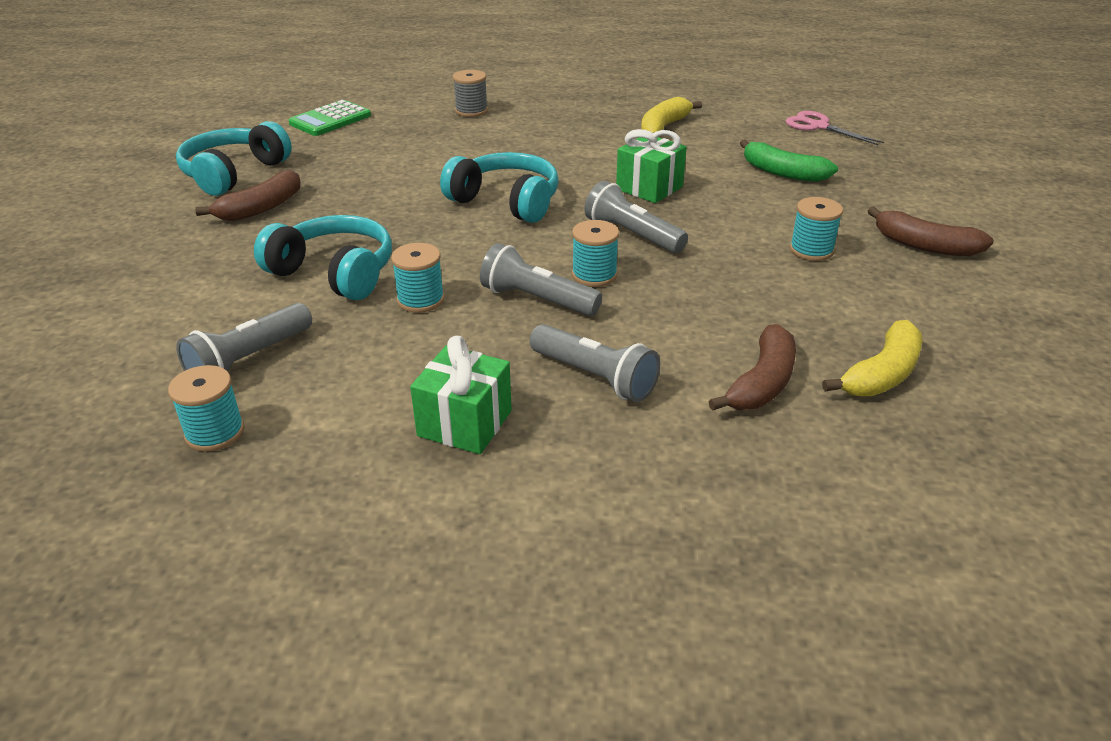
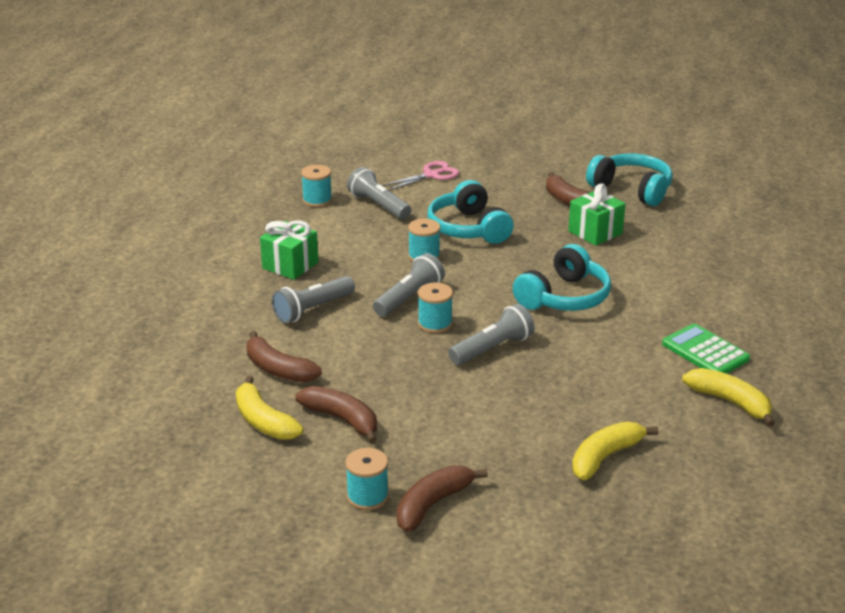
camera: 100 degrees right, 5 degrees down
turquoise headphones [254,215,392,301] -> turquoise headphones turned 120 degrees clockwise [428,180,514,244]
green calculator [289,100,371,136] -> green calculator moved to [662,324,750,374]
grey spool [453,70,488,117] -> none
green gift [616,129,687,203] -> green gift moved to [568,183,625,246]
green banana [740,139,838,182] -> yellow banana [572,421,659,480]
pink scissors [786,111,884,145] -> pink scissors moved to [382,161,459,191]
turquoise spool [790,197,843,261] -> turquoise spool moved to [345,448,389,510]
none -> brown banana [295,386,377,444]

